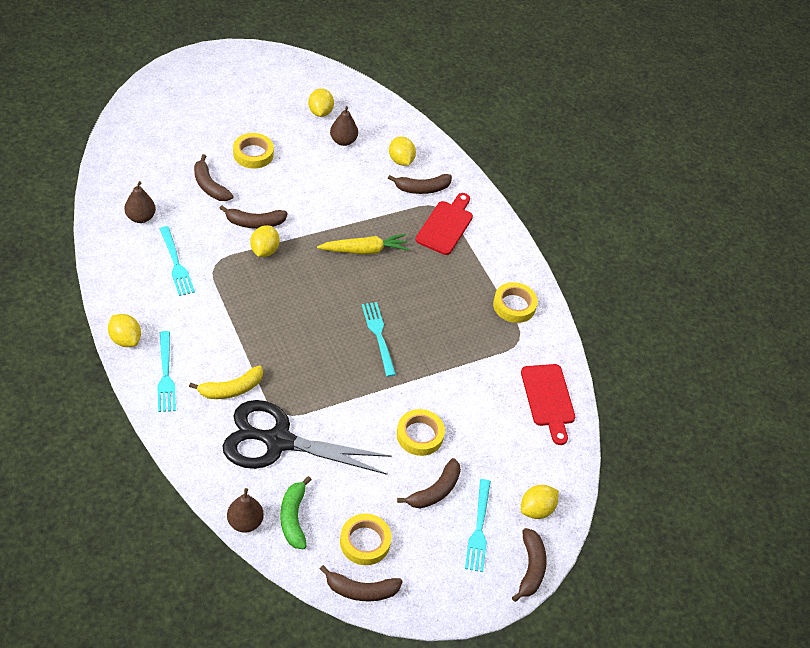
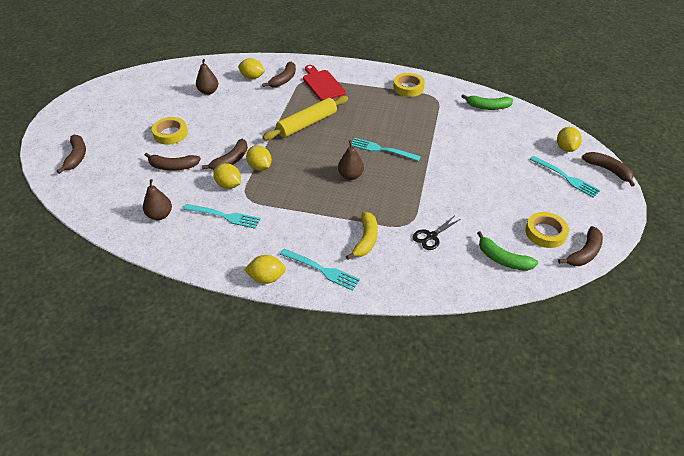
camera: 45 degrees left, 5 degrees down
black scissors [223,400,392,475] -> black scissors [413,216,461,250], size x0.42
brown pear [227,488,264,533] -> brown pear moved to [338,140,364,180]
yellow lemon [308,88,334,117] -> yellow lemon moved to [213,163,241,189]
yellow carrot [317,234,409,254] -> yellow rolling pin [263,96,348,140]
yellow tape [397,409,445,456] -> none
brown banana [397,458,461,509] -> brown banana moved to [57,135,86,174]
red cutting board [521,364,575,445] -> green banana [461,94,513,110]

